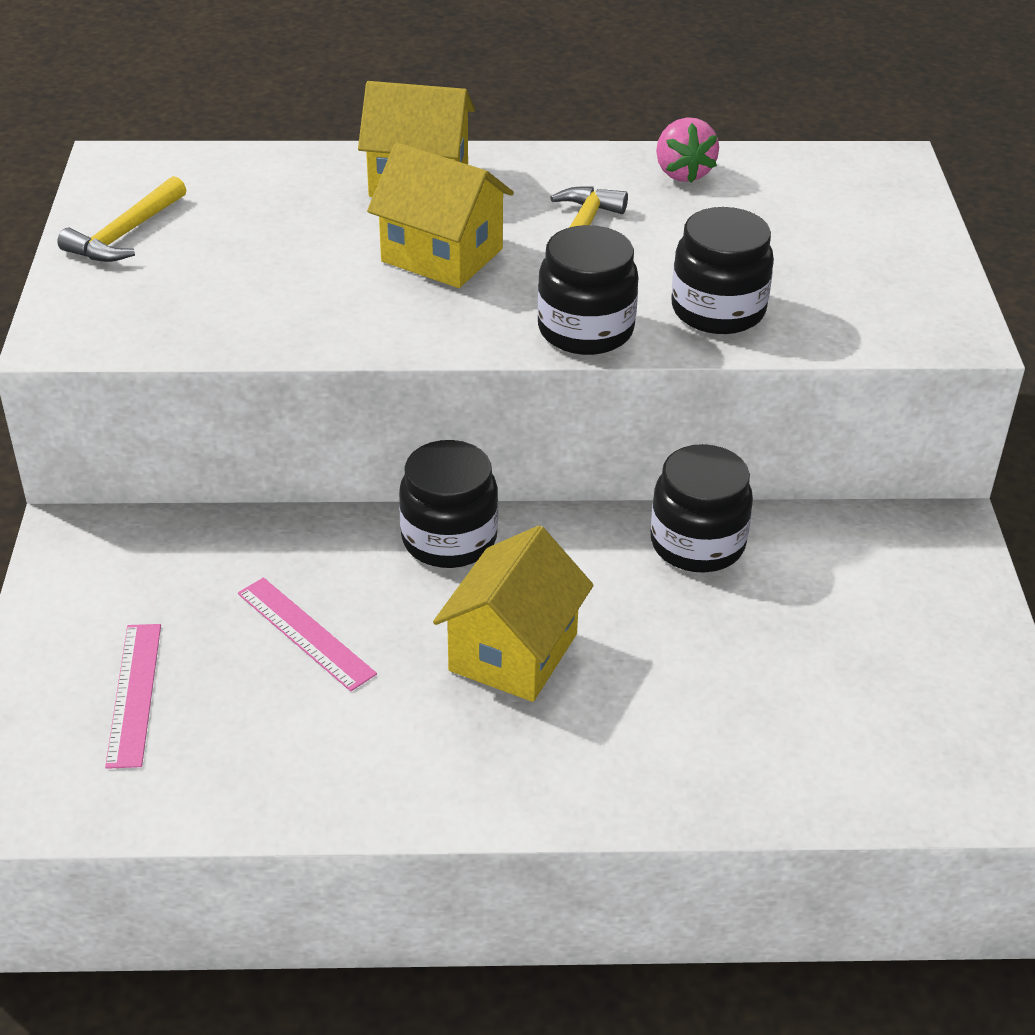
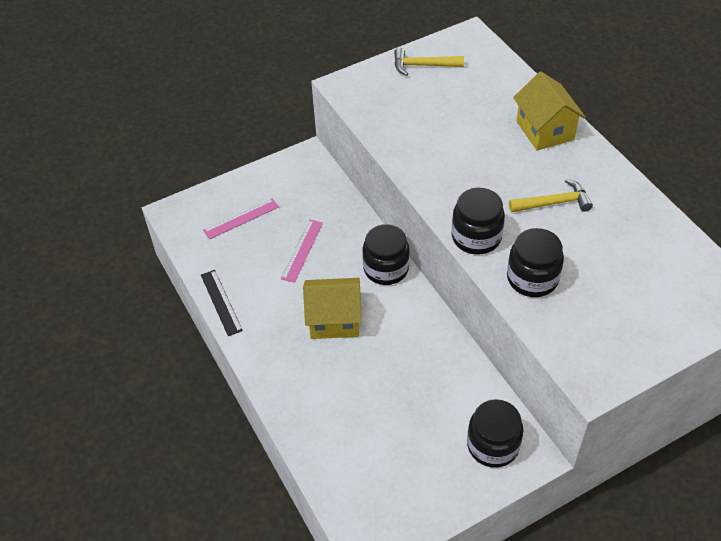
camera: 65 degrees right, 10 degrees up
yellow house [367,143,514,288] -> none
black jar [651,444,753,572] -> black jar moved to [467,399,523,468]
pink strawberry [656,117,719,183] -> none
none -> black ruler [201,270,243,336]

